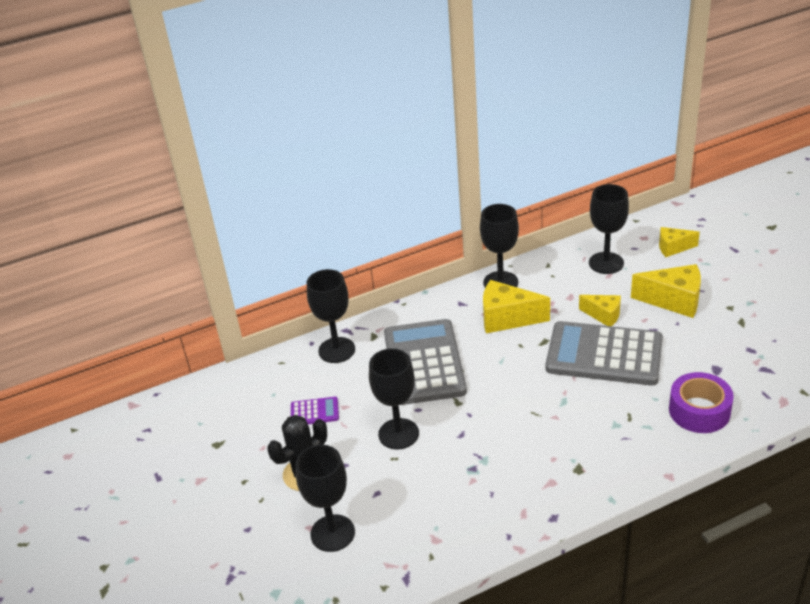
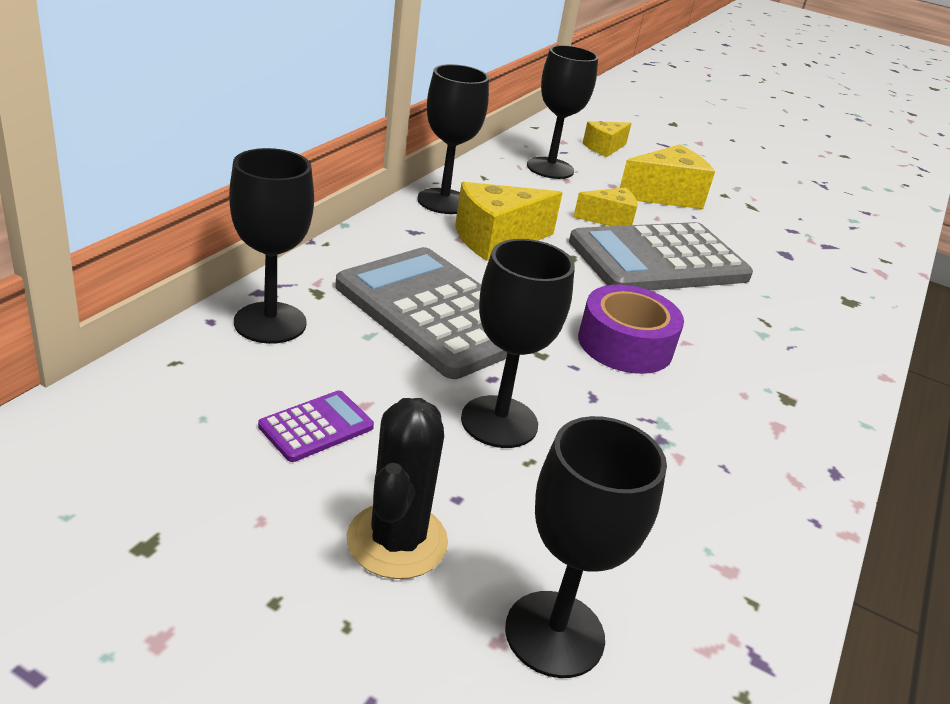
camera: 45 degrees left, 5 degrees down
purple tape [669,372,734,433] -> purple tape moved to [578,285,684,374]

